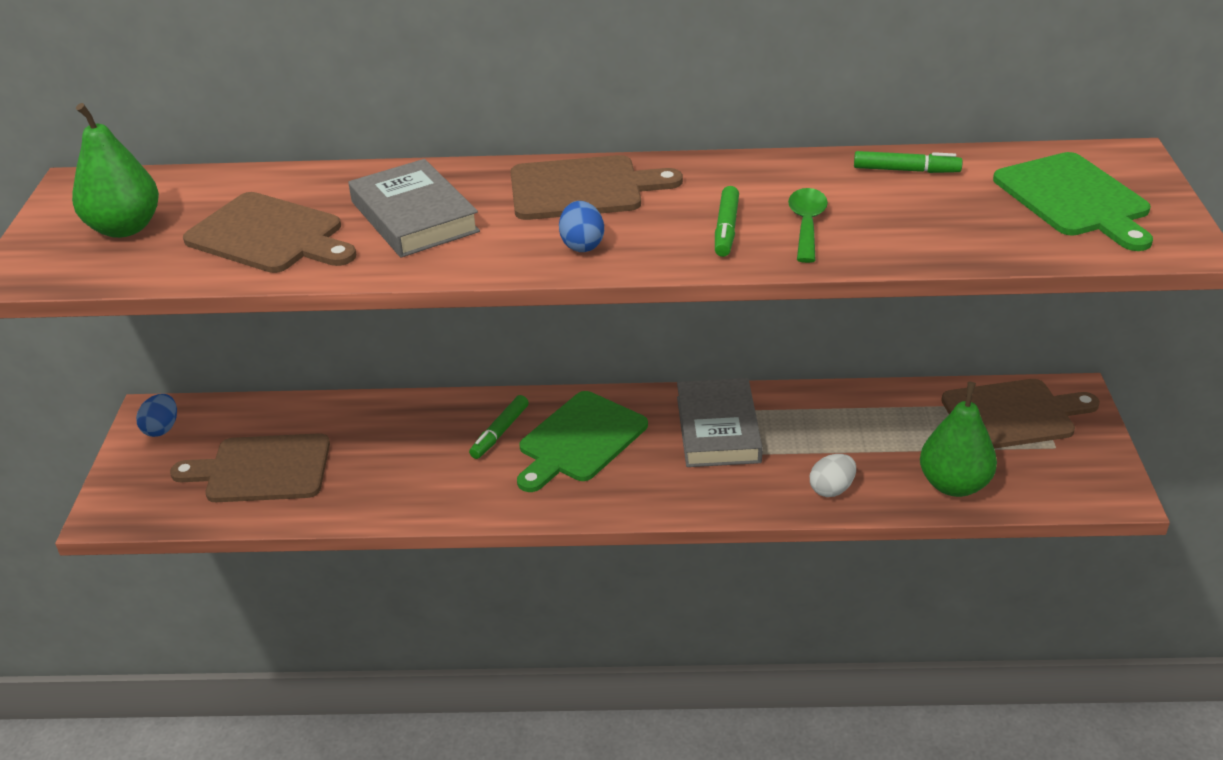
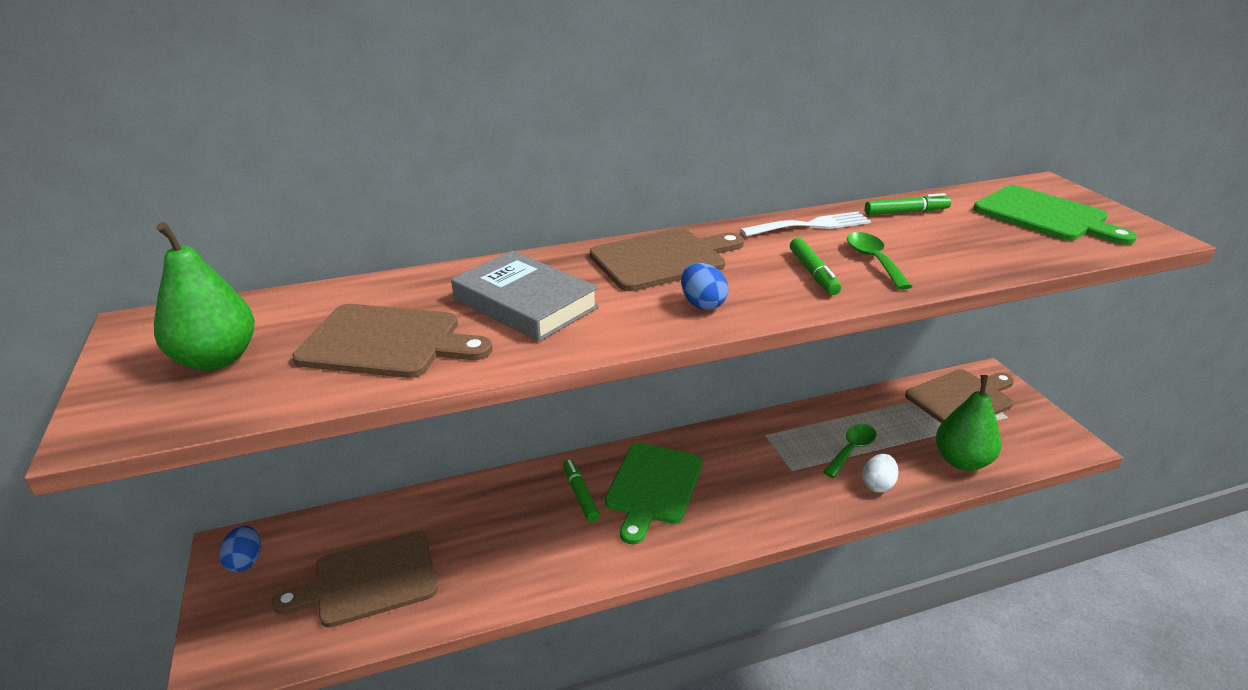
camera: 20 degrees left, 5 degrees down
green marker [469,395,529,459] -> green marker turned 150 degrees clockwise [563,459,600,522]
grey book [677,378,763,467] -> none
none -> white fork [740,212,871,237]
none -> green spoon [823,424,876,478]

